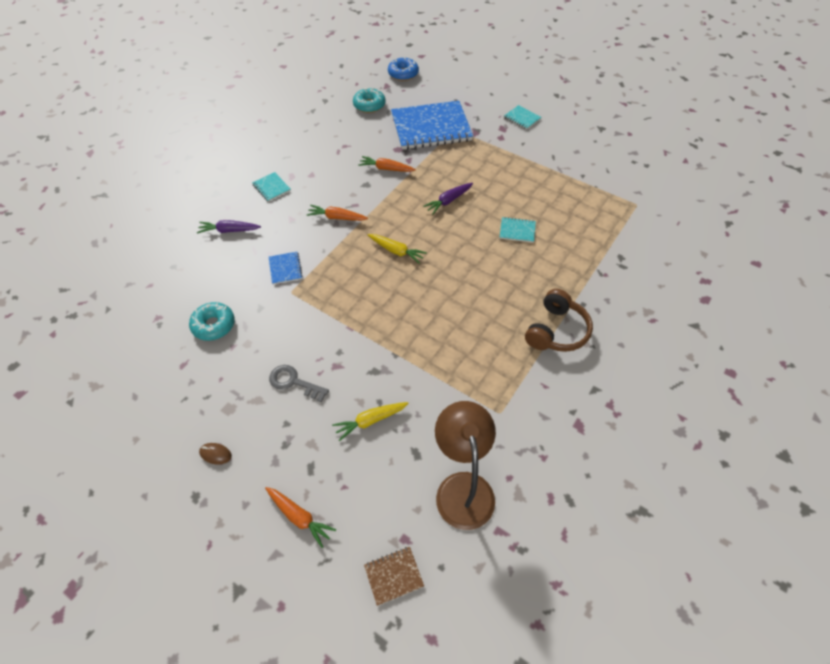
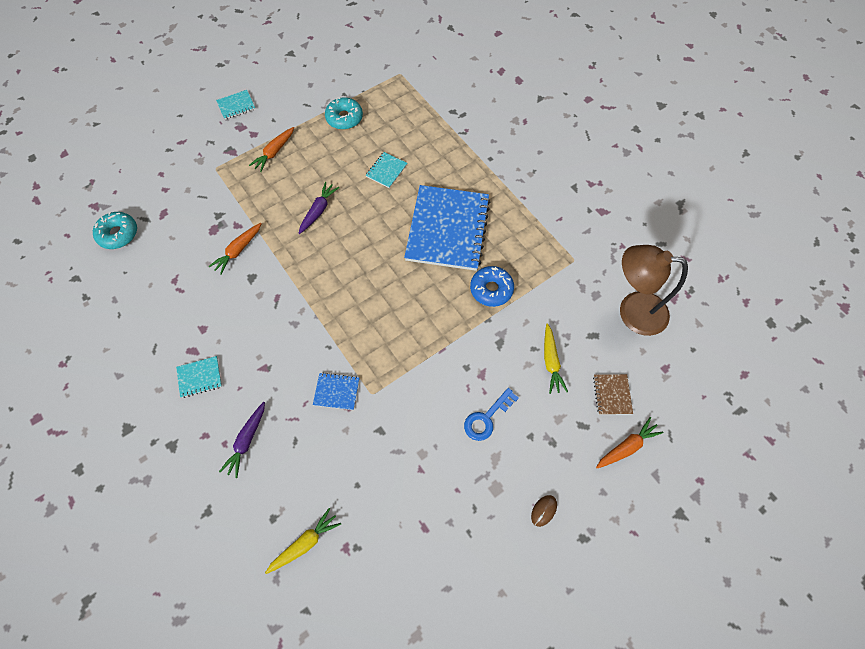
camera: 70 degrees left, 10 degrees up
turquoise donut [189,302,235,341] -> turquoise donut moved to [325,97,363,130]
grey key [269,365,329,402] -> blue key [464,388,519,441]
orange carrot [307,205,368,221] -> orange carrot moved to [249,127,294,172]
brown notebook [364,547,424,606] -> brown notebook moved to [593,374,633,415]
yellow carrot [368,234,427,263] -> yellow carrot moved to [265,508,341,574]
blue donut [388,58,419,81] -> blue donut moved to [470,266,514,307]
blue notebook [391,101,473,150] -> blue notebook moved to [404,185,490,271]
purple carrot [423,183,473,214] -> purple carrot turned 135 degrees counterclockwise [298,182,339,234]
brown headphones [525,289,593,352] -> none

